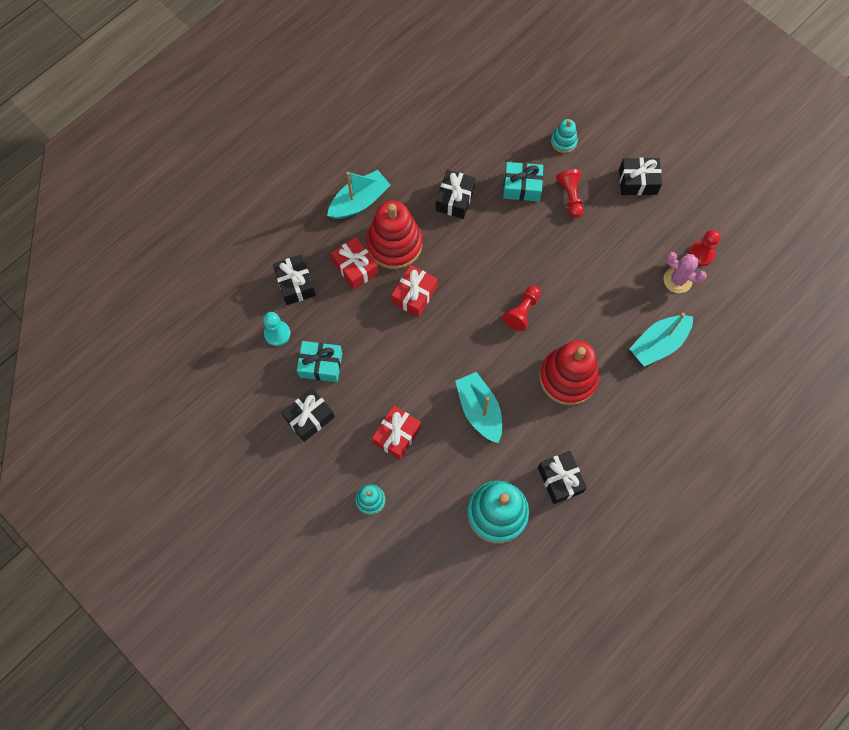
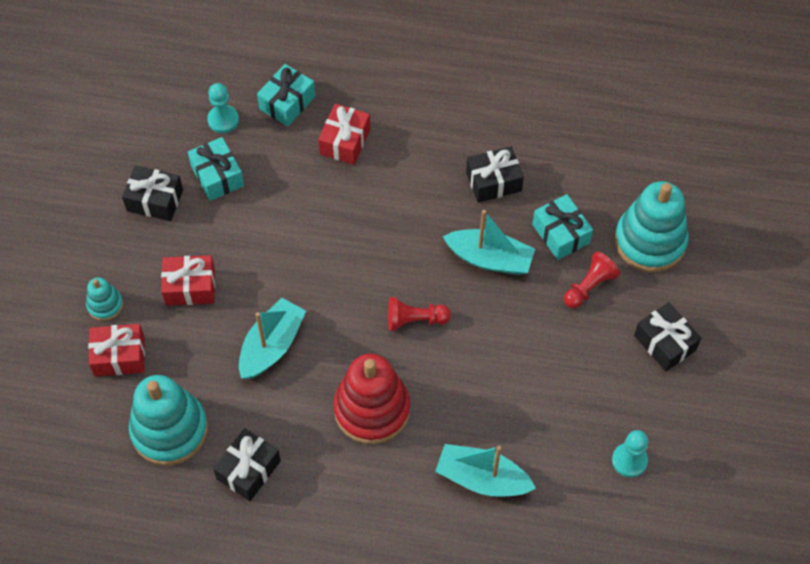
camera: 55 degrees right, 10 degrees down
black gift [273,255,316,305] -> turquoise gift [257,64,315,126]
turquoise boat [327,170,391,219] -> turquoise boat moved to [443,210,535,275]
red stacking toy [366,201,422,269] -> none
red gift [391,265,437,317] -> red gift moved to [88,324,145,377]
turquoise stacking toy [551,119,578,153] -> turquoise stacking toy [615,181,689,272], size x2.05
pink cactus [664,252,707,293] -> none
red pawn [689,230,721,266] -> turquoise pawn [612,430,648,477]

